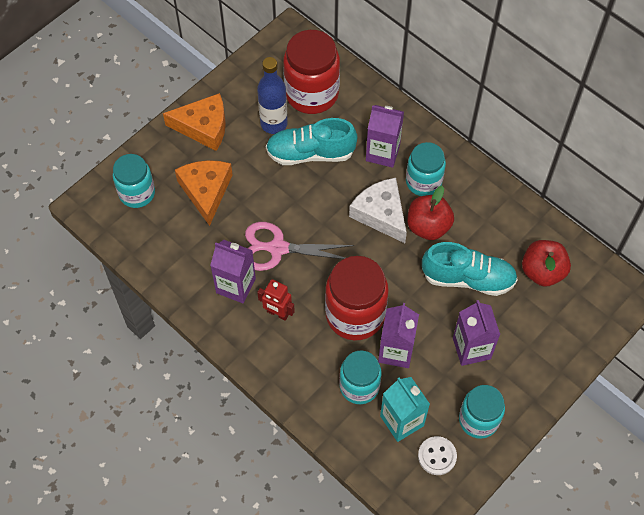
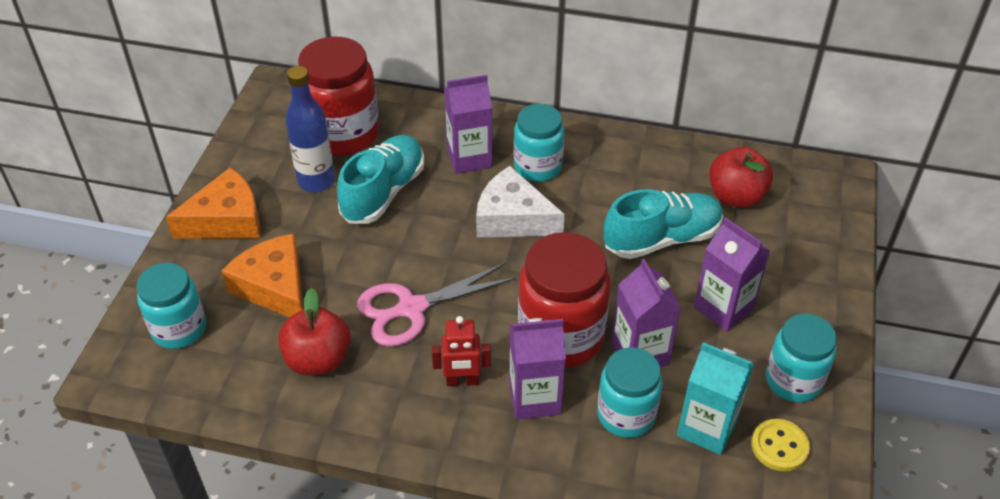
camera: 30 degrees left, 15 degrees down
purple carton [210,240,256,303] -> purple carton moved to [509,318,566,420]
turquoise shoe [266,118,358,165] -> turquoise shoe turned 150 degrees clockwise [337,135,424,224]
red apple [407,186,454,240] -> red apple moved to [279,288,351,375]
white button [418,436,457,475] -> yellow button [752,419,810,472]

